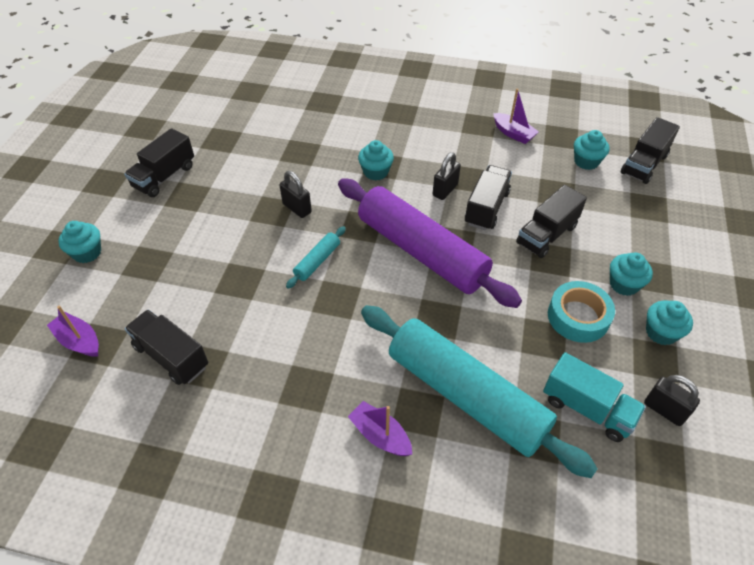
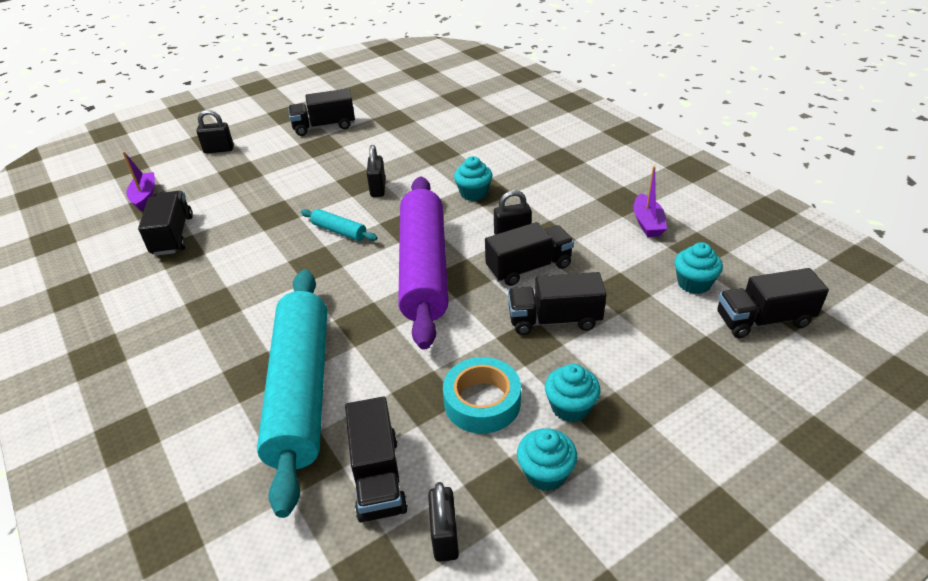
camera: 45 degrees right, 10 degrees down
turquoise cupcake [58,221,101,263] -> black padlock [196,110,234,153]
turquoise rolling pin [286,226,346,289] -> turquoise rolling pin turned 45 degrees clockwise [301,209,378,241]
purple boat [348,401,412,456] -> none
turquoise truck [543,352,646,442] -> black truck [345,397,408,522]

